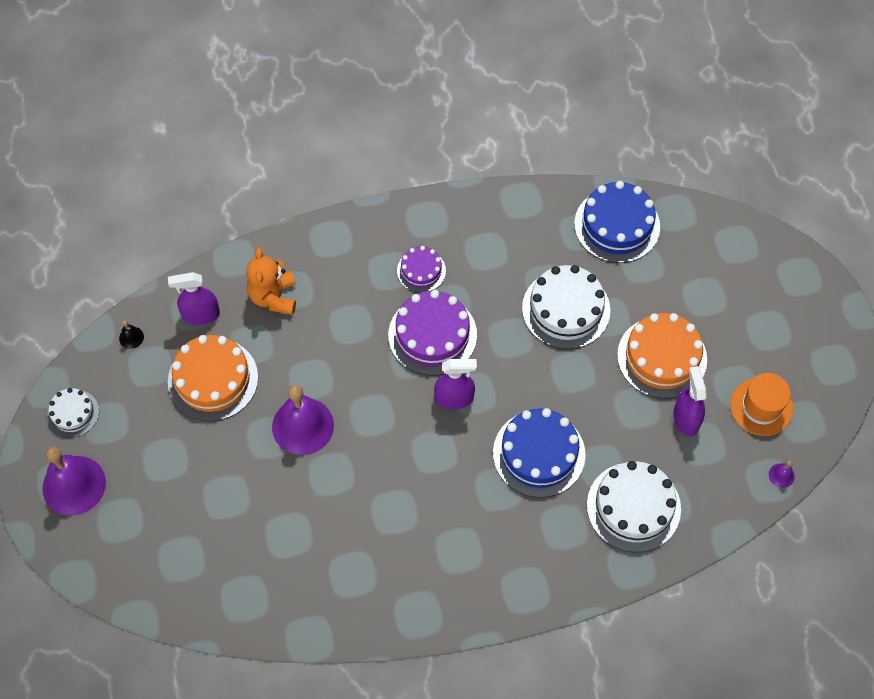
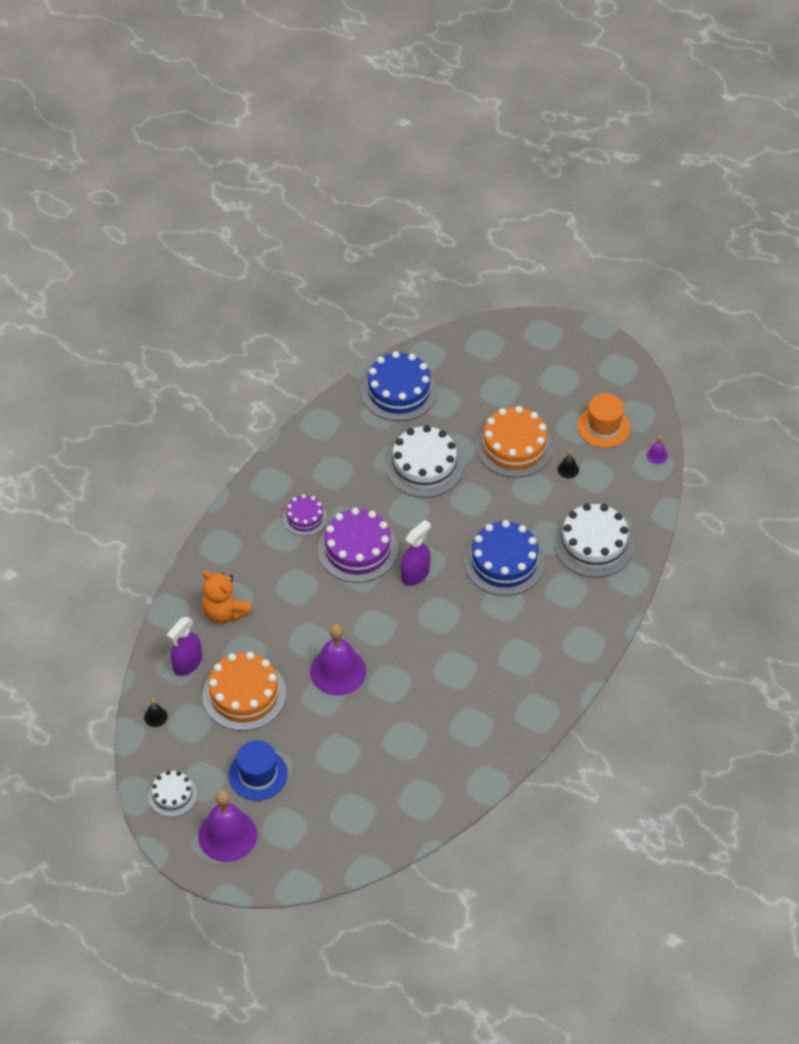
camera: 45 degrees left, 10 degrees down
purple spray bottle [673,366,707,436] -> black bell [557,449,579,478]
none -> blue hat [229,740,288,801]

